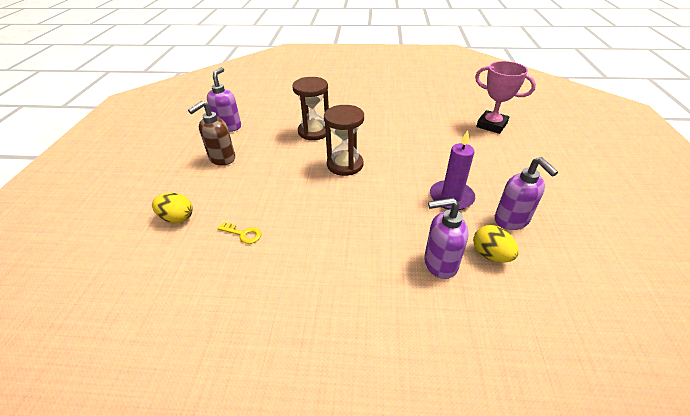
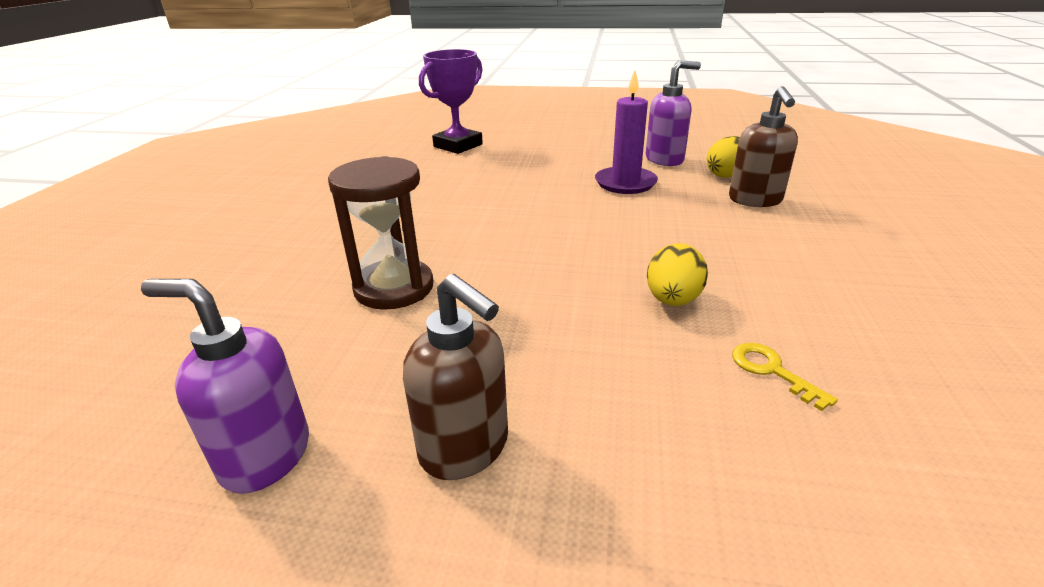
camera: 85 degrees left, 10 degrees down
yellow egg [152,193,193,223] -> yellow egg moved to [647,244,708,306]
yellow key [217,222,262,244] -> yellow key turned 60 degrees counterclockwise [732,343,838,411]
brown hourglass [324,105,364,176] -> none
purple soap dispenser [424,198,469,279] -> brown soap dispenser [729,86,798,207]
pink trophy [475,61,536,134] -> purple trophy [419,49,483,154]

